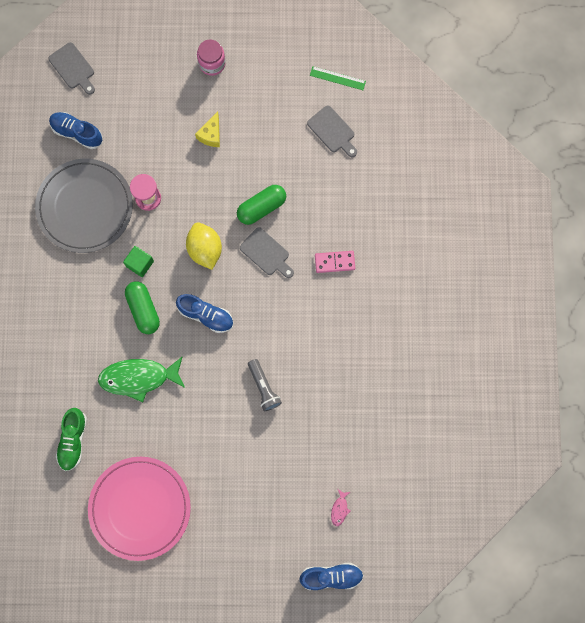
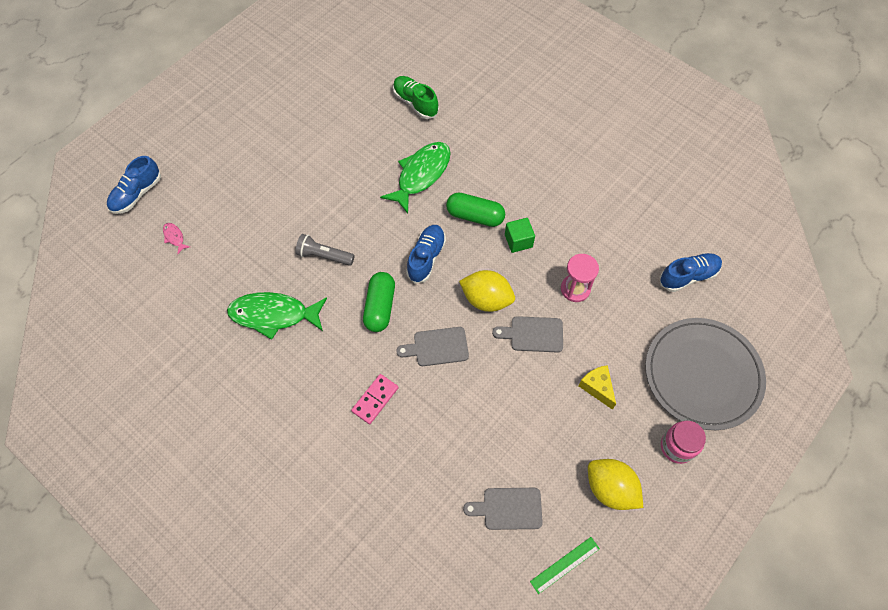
camera: 130 degrees right, 15 degrees down
grey plate [35,159,133,253] -> grey plate moved to [645,318,766,430]
grey cutting board [48,42,95,95] -> grey cutting board moved to [492,316,563,352]
pink plate [88,457,191,561] -> none
blue shoe [176,294,233,333] -> blue shoe turned 135 degrees clockwise [406,225,446,284]
green capsule [237,185,286,225] -> green capsule moved to [363,272,395,332]
none -> green fish [227,292,327,340]
none -> yellow lemon [588,459,643,510]

